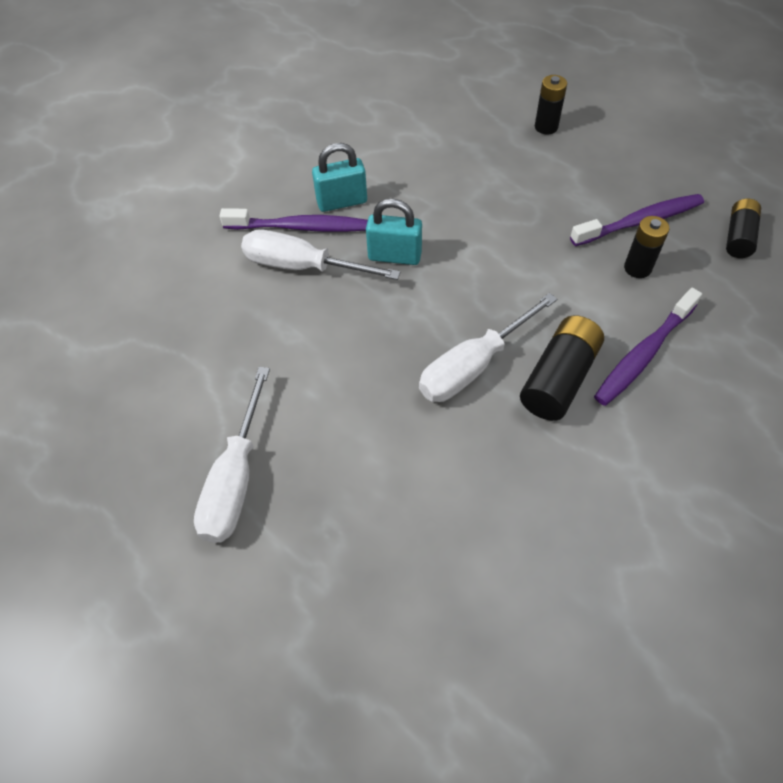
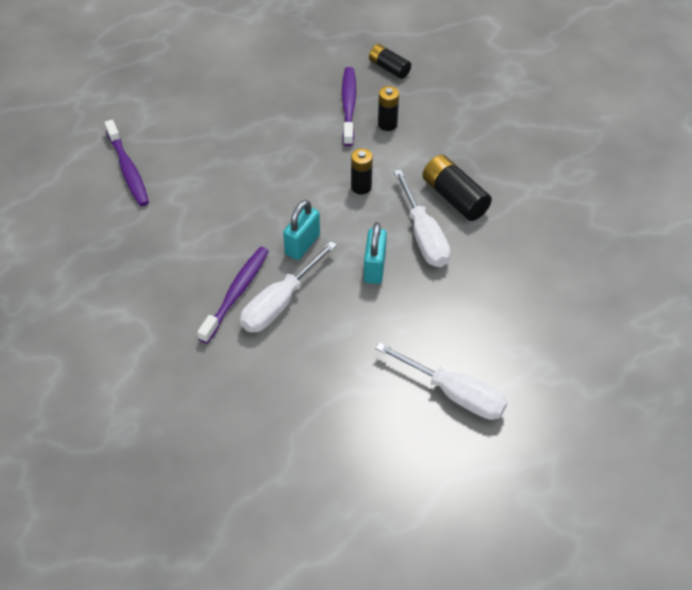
camera: 70 degrees left, 5 degrees down
turquoise padlock [312,143,367,212] -> turquoise padlock moved to [364,222,387,284]
black battery [535,75,567,135] -> black battery moved to [351,148,373,195]
purple toothbrush [594,288,702,406] -> purple toothbrush moved to [105,120,149,206]

